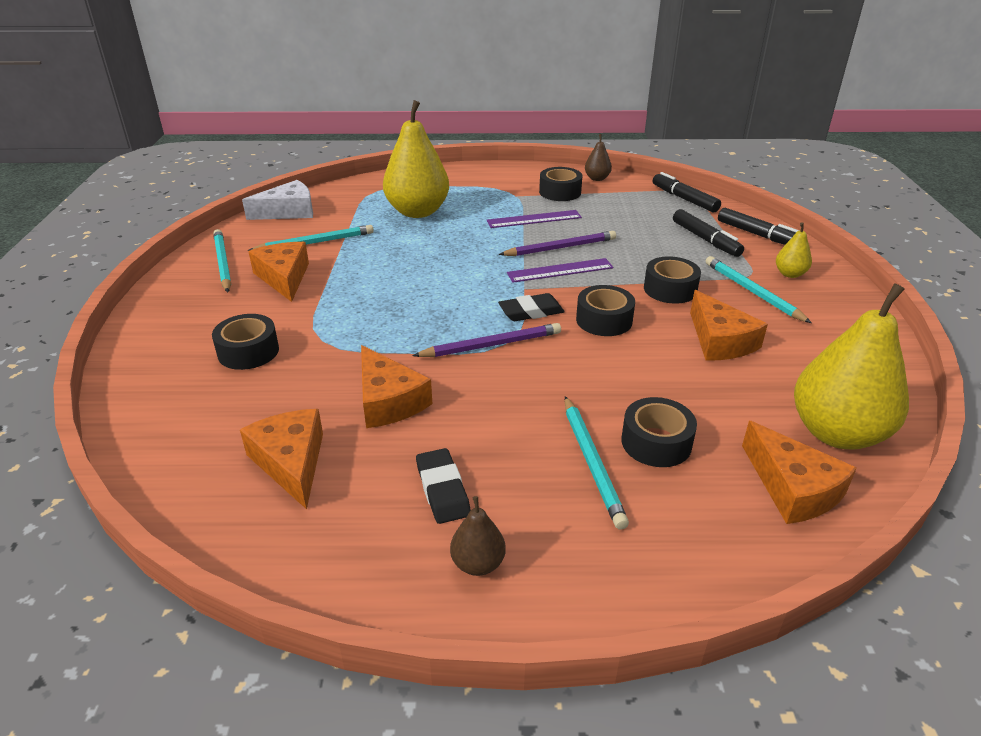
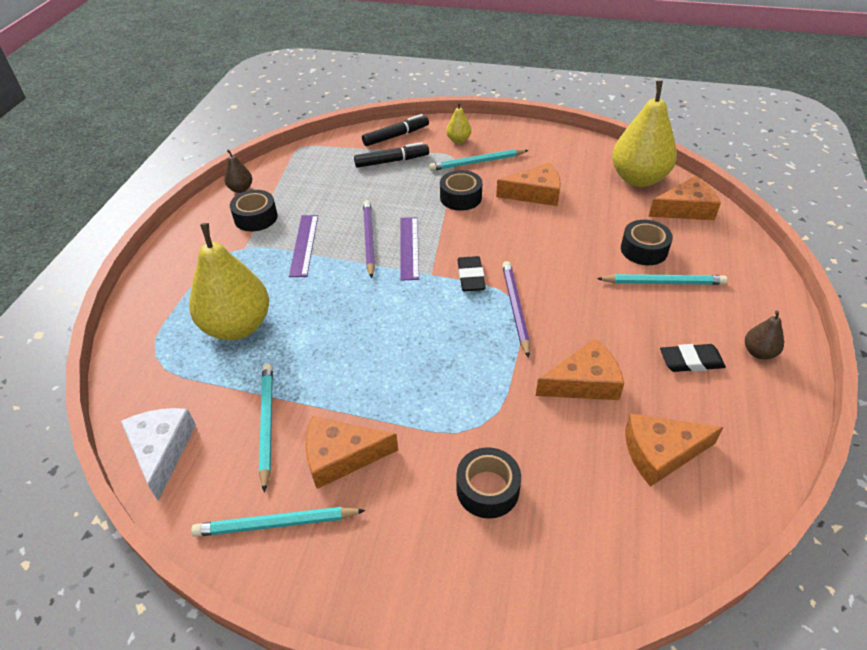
camera: 75 degrees left, 10 degrees up
black tape [576,285,635,336] -> none
black marker [653,172,721,212] -> none

